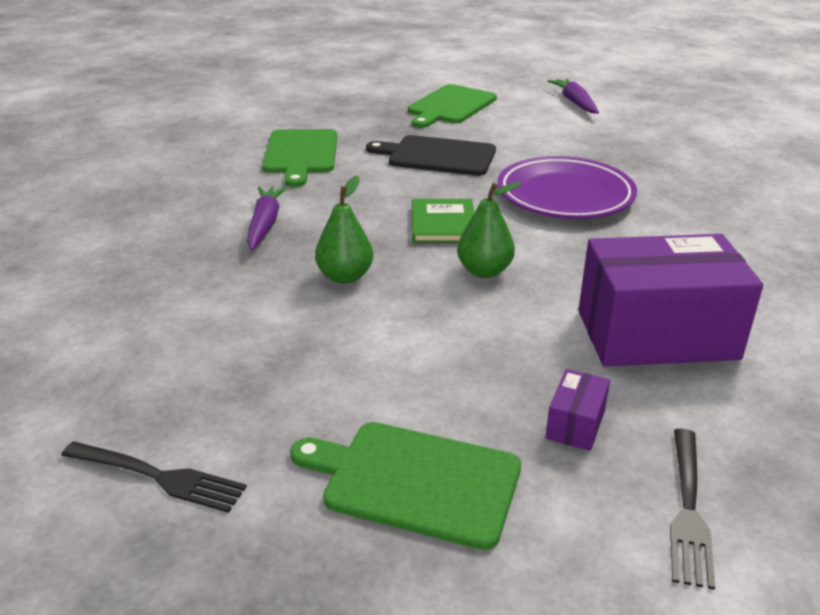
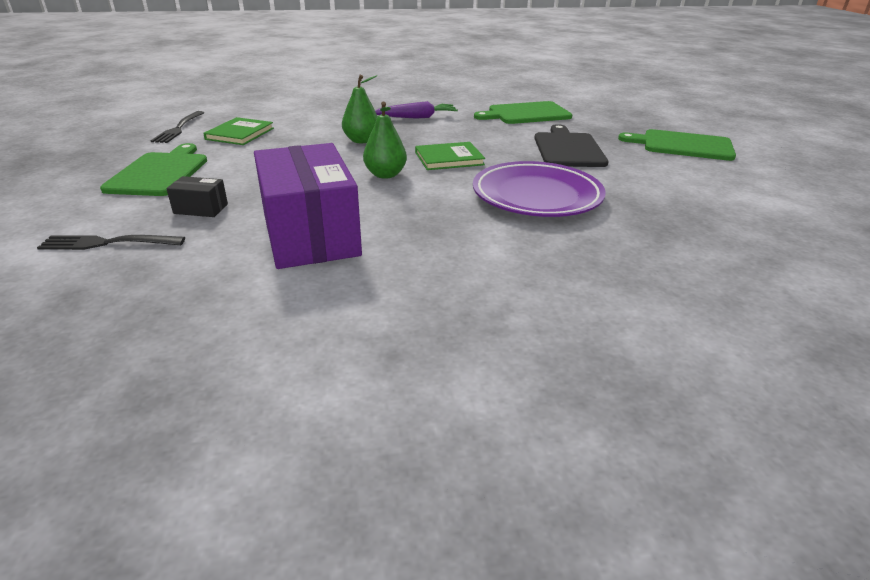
camera: 75 degrees right, 0 degrees up
purple box [545,369,610,451] -> black box [166,176,228,217]
purple carrot [548,78,599,114] -> none
none -> green book [203,117,274,145]

